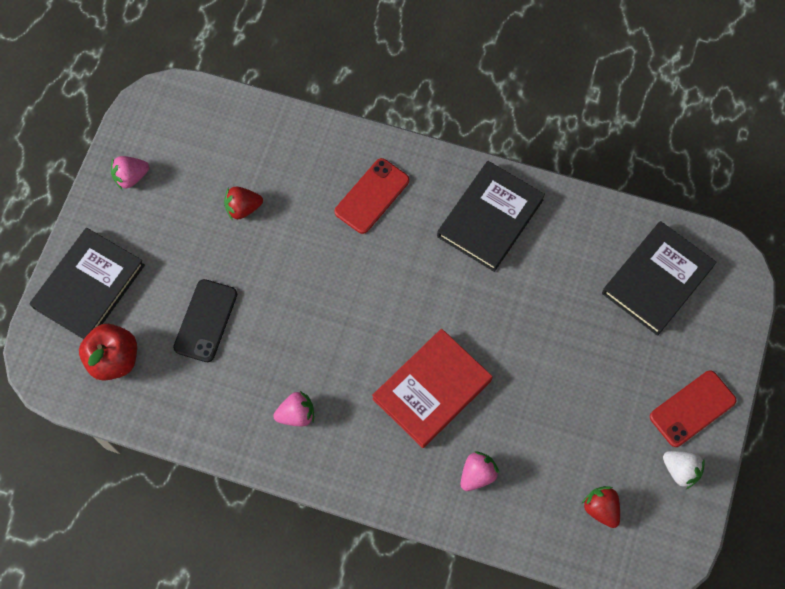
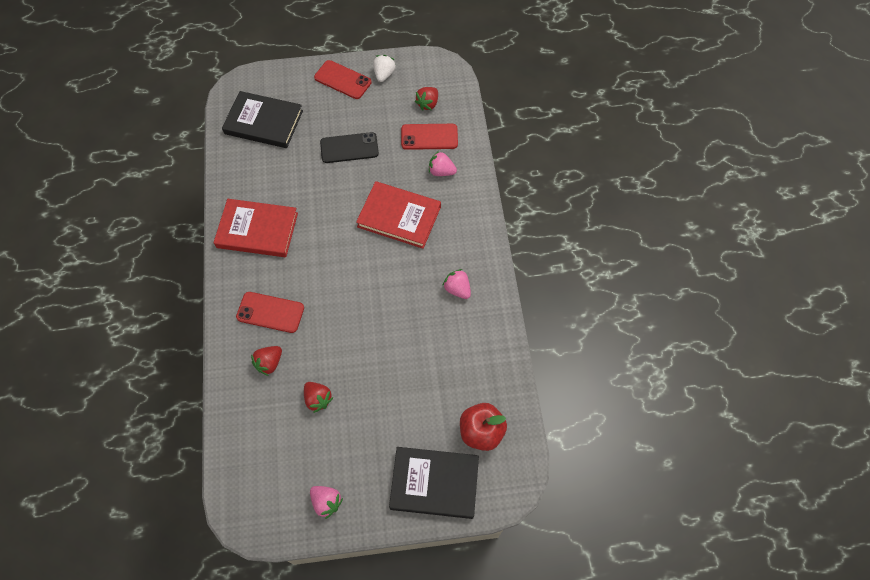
camera: 115 degrees left, 5 degrees down
black phone [173,279,237,362] -> black phone moved to [320,132,379,163]
black book [437,161,545,272] -> red book [214,199,298,257]
none -> red strawberry [251,346,282,376]
none -> red phone [401,124,458,150]

